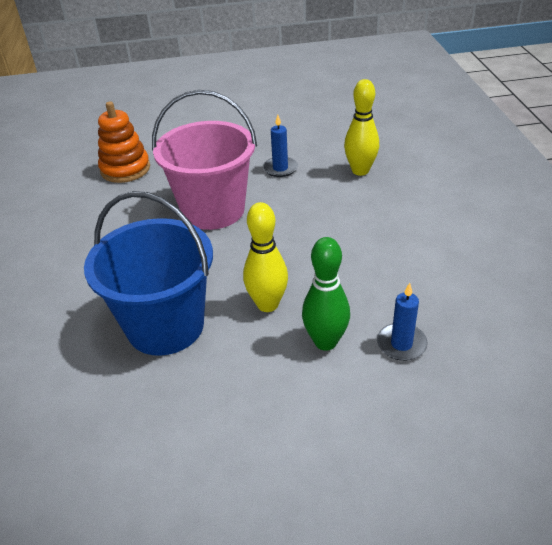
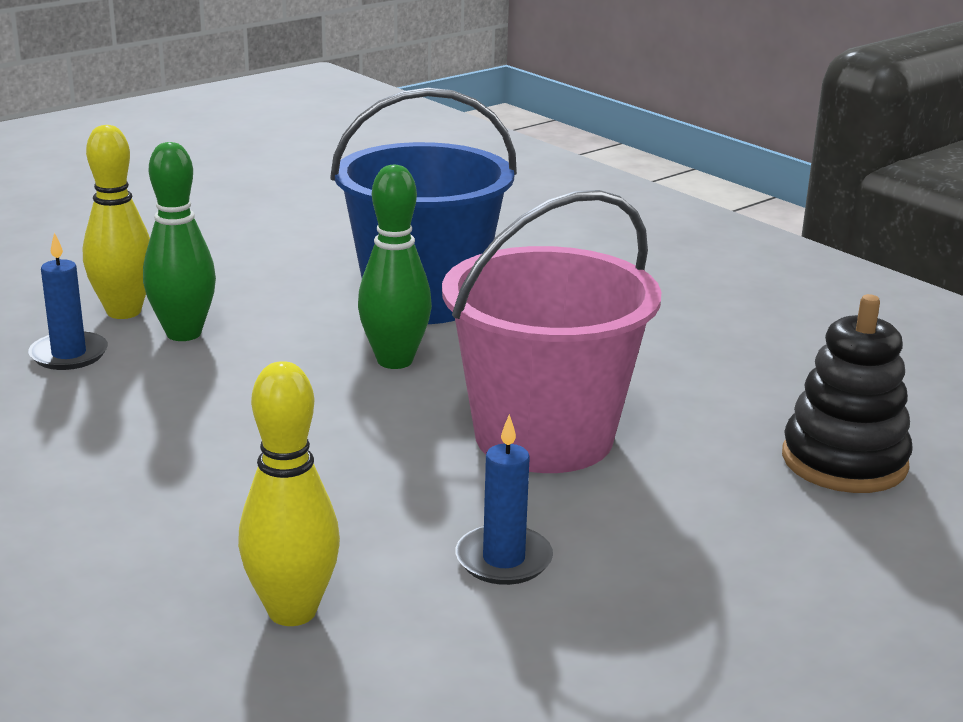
camera: 145 degrees right, 15 degrees down
orange stacking toy [98,101,150,183] -> black stacking toy [782,294,912,493]
yellow bowling pin [243,202,288,312] -> yellow bowling pin moved to [83,125,150,319]
none -> green bowling pin [358,165,432,369]

